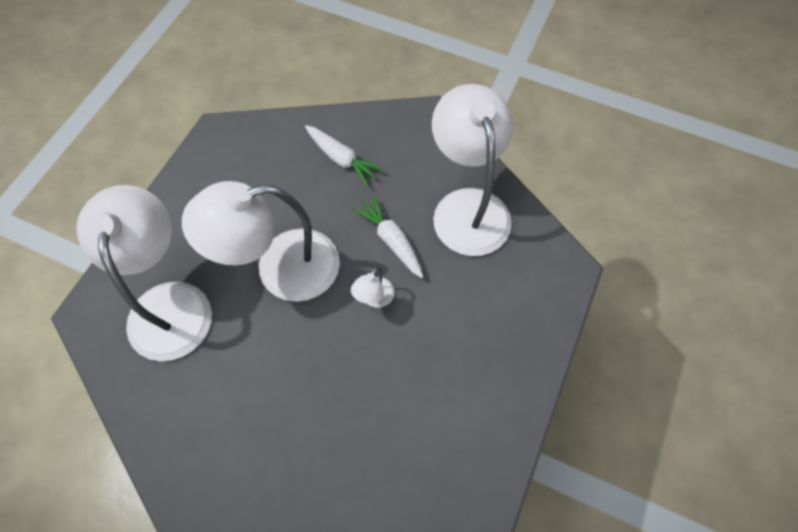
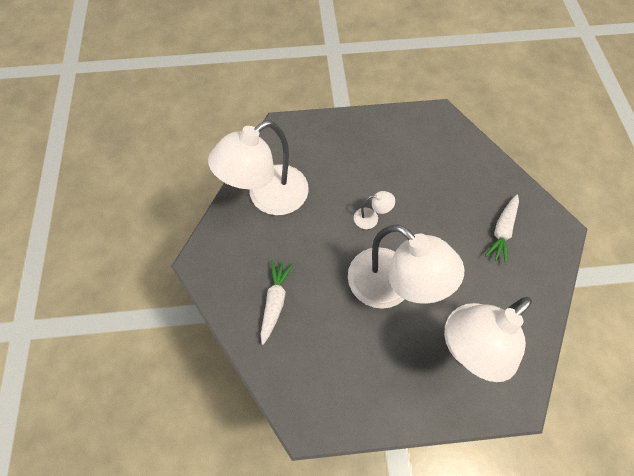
camera: 120 degrees left, 0 degrees up
white carrot [353,195,423,278] -> white carrot moved to [485,194,519,264]

